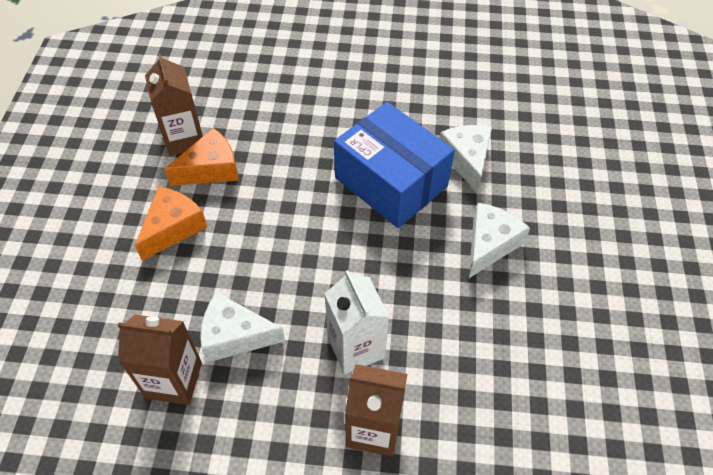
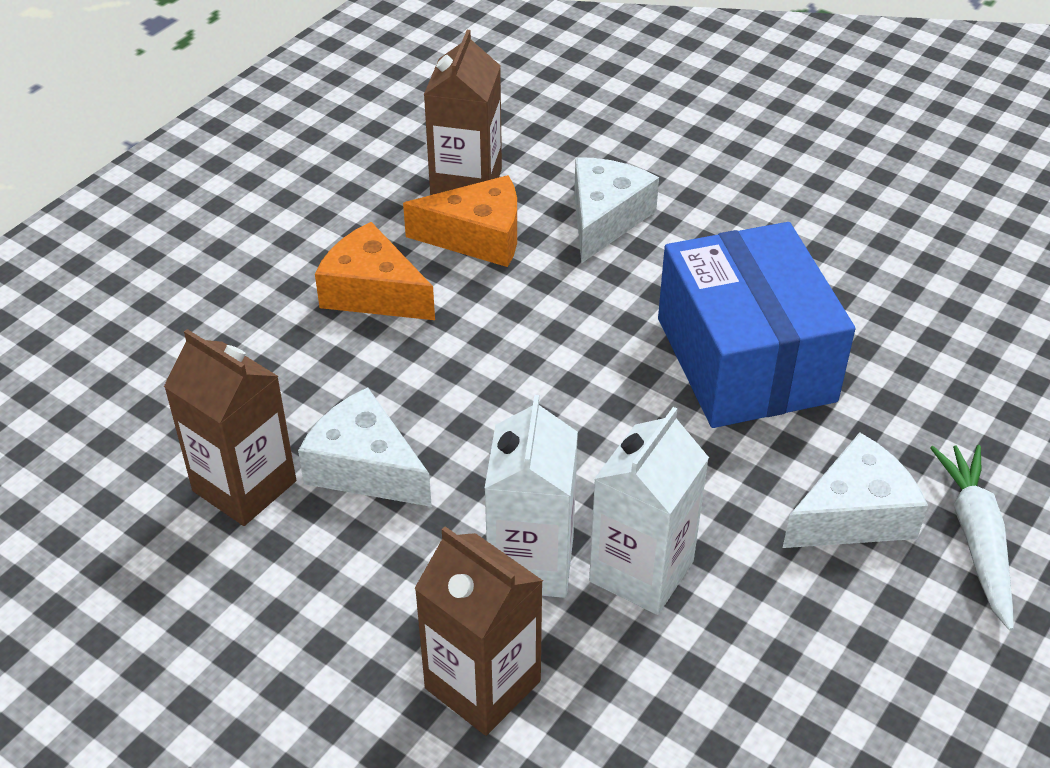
camera: 30 degrees right, 10 degrees down
orange cheese [135,186,207,261] -> orange cheese turned 120 degrees counterclockwise [315,222,435,320]
white cheese [439,125,492,193] -> white cheese moved to [574,157,659,263]
none -> white carton [589,407,709,615]
none -> white carrot [930,445,1014,631]

